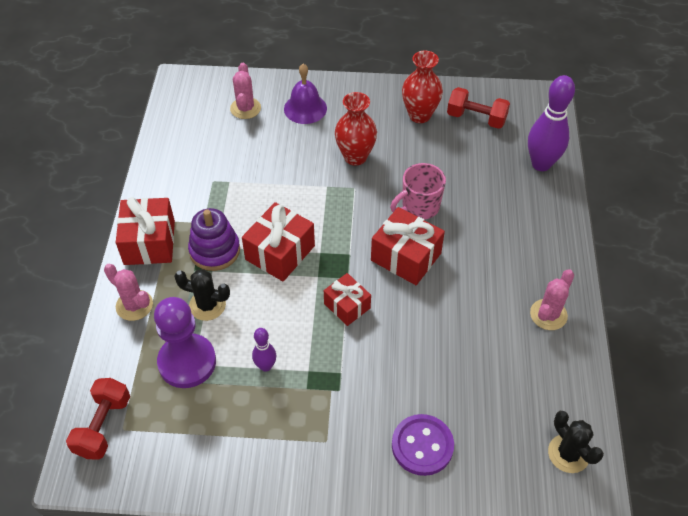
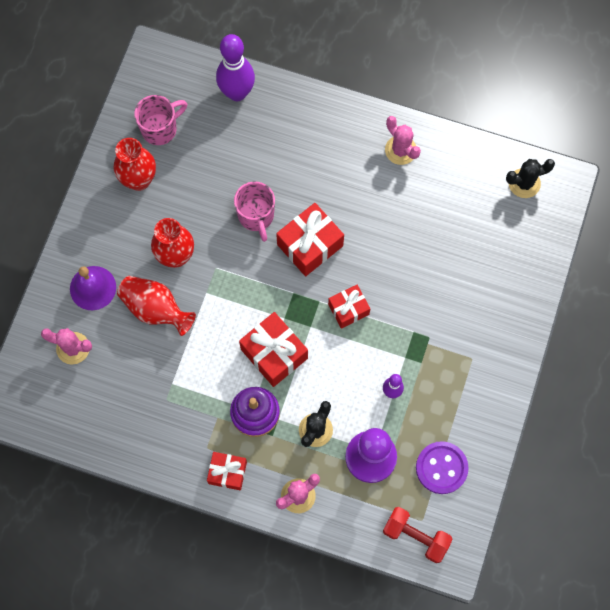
camera: 75 degrees left, 20 degrees up
red gift [116,197,175,265] -> red gift [207,452,247,490], size x0.63
purple button [392,414,454,476] -> purple button moved to [416,441,468,494]
red dumbbell [447,87,510,129] -> pink mug [134,95,187,145]
none -> red vase [117,276,196,336]

